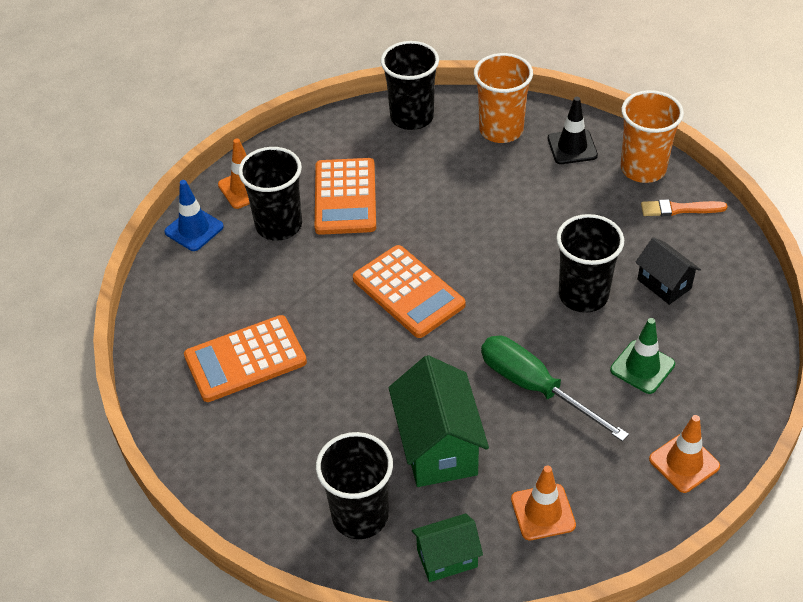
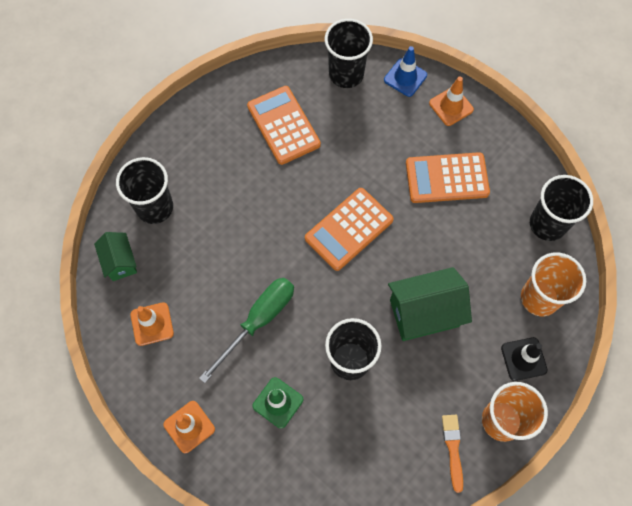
camera: 85 degrees right, 20 degrees up
black cup [238,147,302,241] -> black cup moved to [325,19,373,88]
green house [389,355,489,487] -> green house moved to [388,267,472,341]
black house [635,237,701,305] -> none

